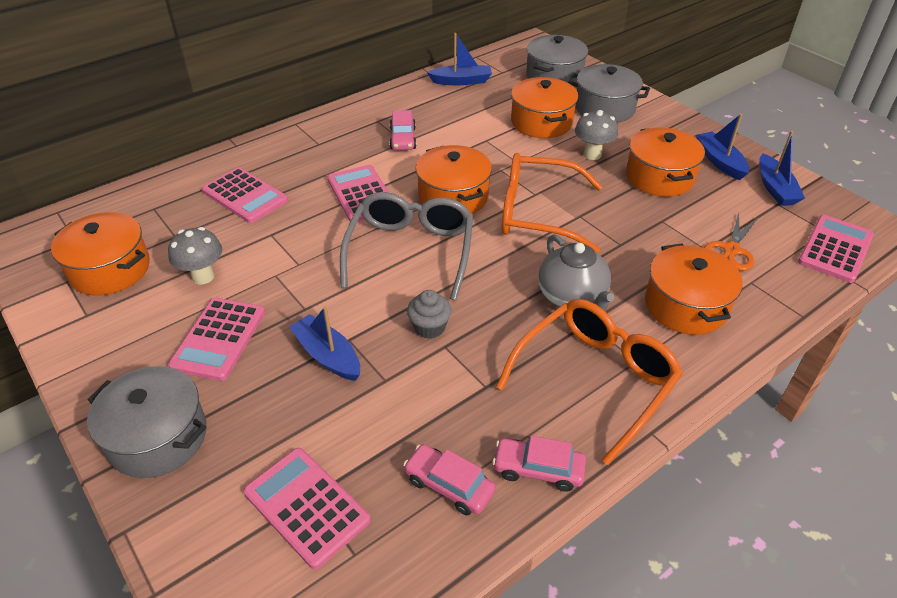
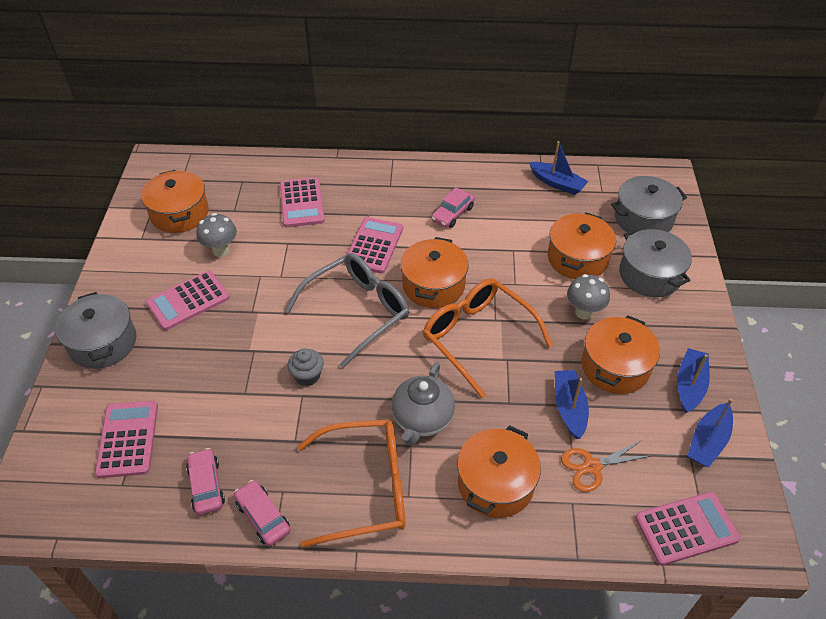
camera: 40 degrees right, 5 degrees up
blue boat [289,306,360,381] -> blue boat moved to [555,370,589,439]

